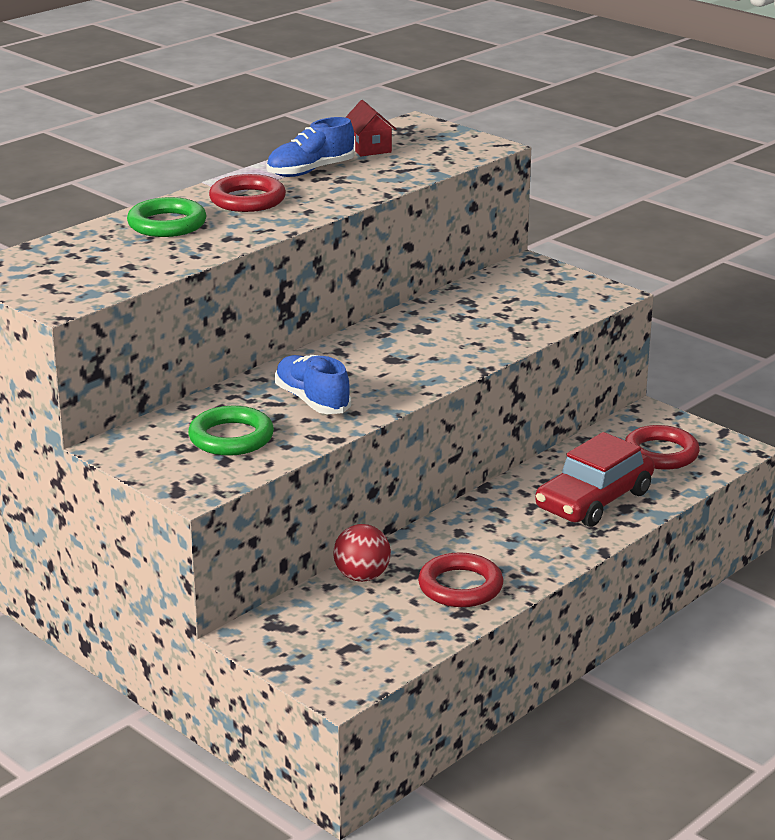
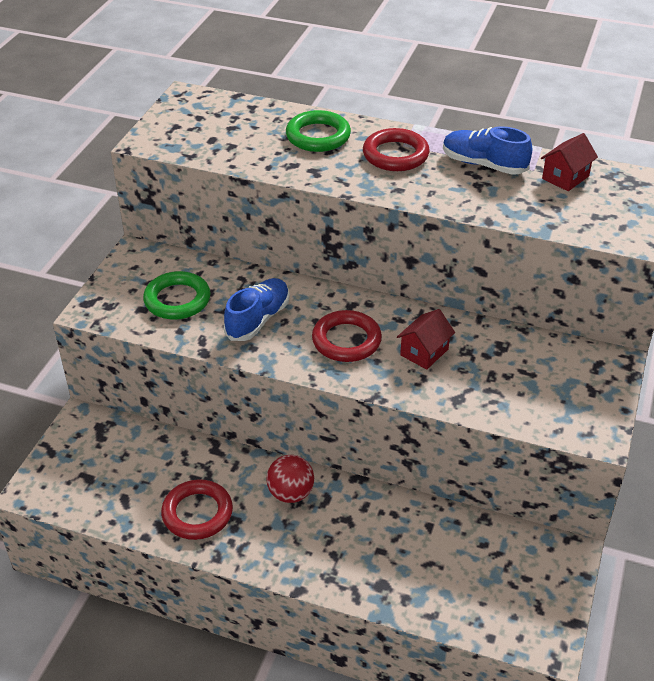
camera: 65 degrees right, 15 degrees up
red ball [333,524,391,582] -> red ball moved to [266,455,314,503]
red car [535,432,654,527] -> none
red ring [625,425,700,470] -> red ring moved to [312,310,382,362]
none -> red house [397,309,455,370]

